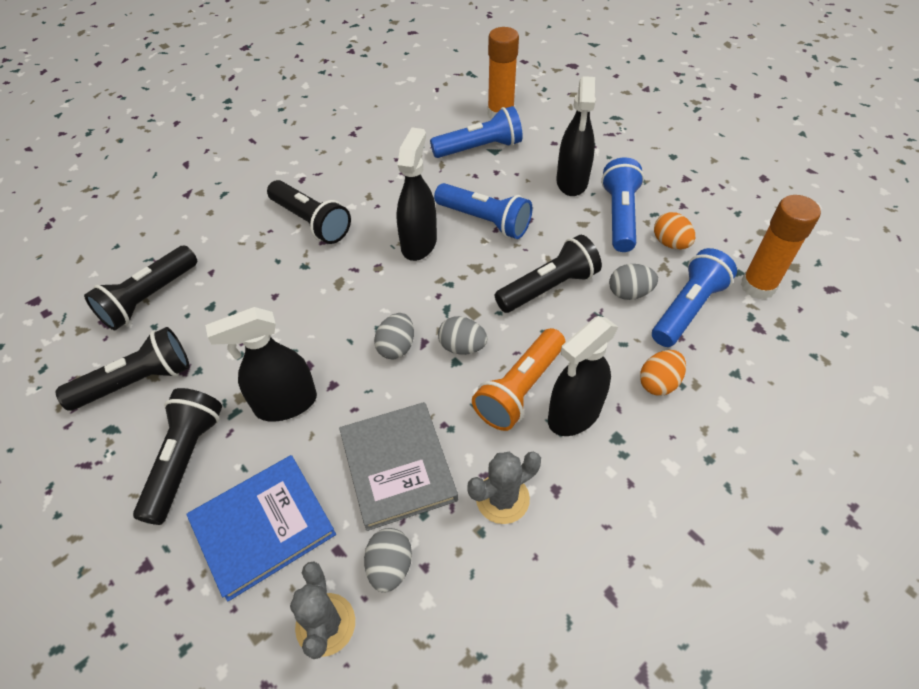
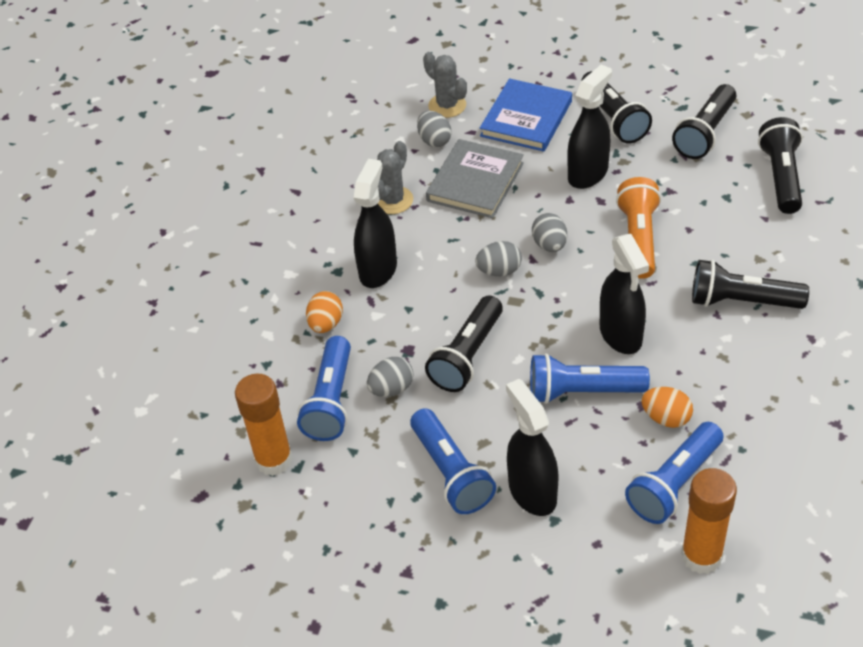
camera: 150 degrees right, 5 degrees down
grey book [339,402,458,531] -> grey book turned 75 degrees clockwise [426,139,524,218]
orange flashlight [472,328,565,431] -> orange flashlight moved to [616,177,661,279]
orange egg [654,212,695,249] -> orange egg moved to [641,387,693,428]

